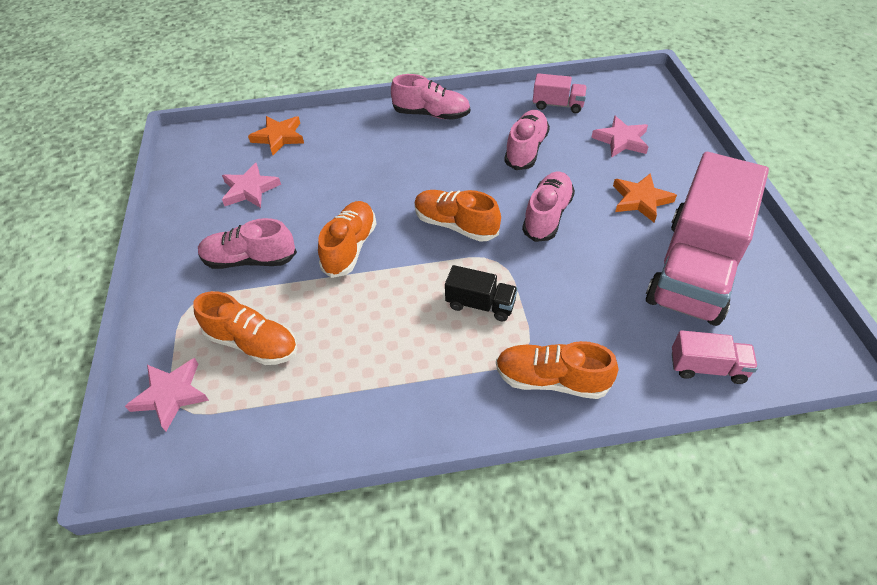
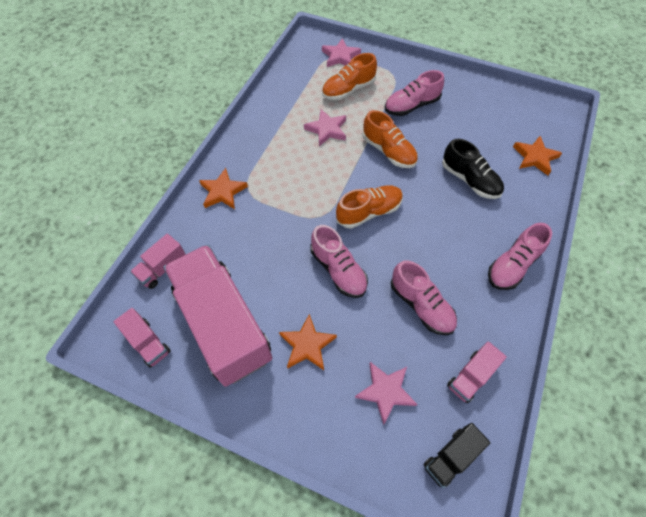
camera: 120 degrees right, 10 degrees up
pink shoe [198,218,297,269] -> pink shoe turned 150 degrees counterclockwise [385,70,444,116]
pink star [222,163,281,208] -> pink star moved to [304,109,346,146]
black truck [445,265,518,322] -> black truck moved to [424,423,490,488]
orange shoe [496,341,618,399] -> orange star [199,168,248,209]
none -> pink truck [113,308,171,368]
none -> black shoe [442,139,504,199]

